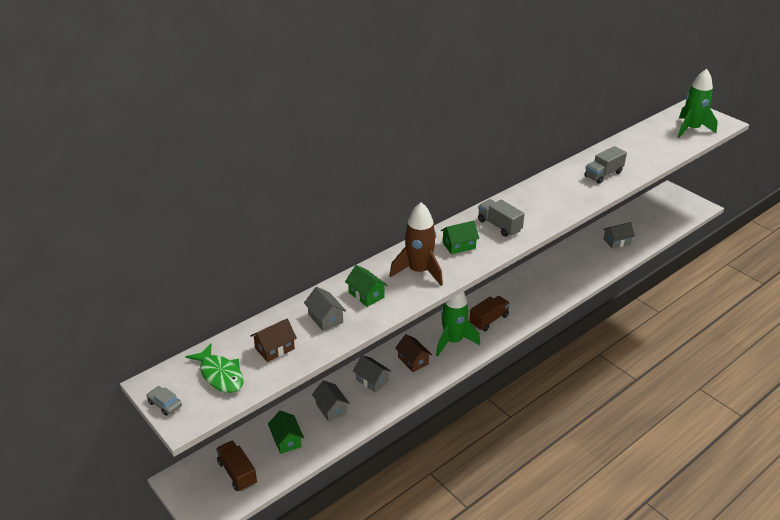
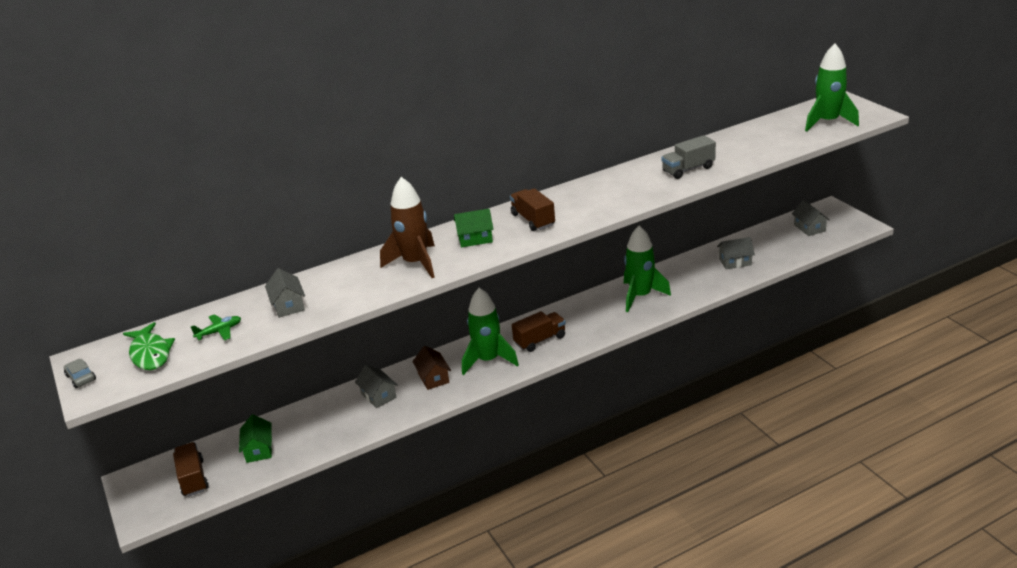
camera: 15 degrees right, 5 degrees down
brown house [250,319,297,362] -> green plane [191,315,241,341]
grey house [312,380,350,421] -> grey house moved to [792,200,830,236]
green house [345,265,388,307] -> none
grey truck [478,199,525,237] -> brown truck [510,188,555,231]
none -> green rocket [624,226,671,312]

